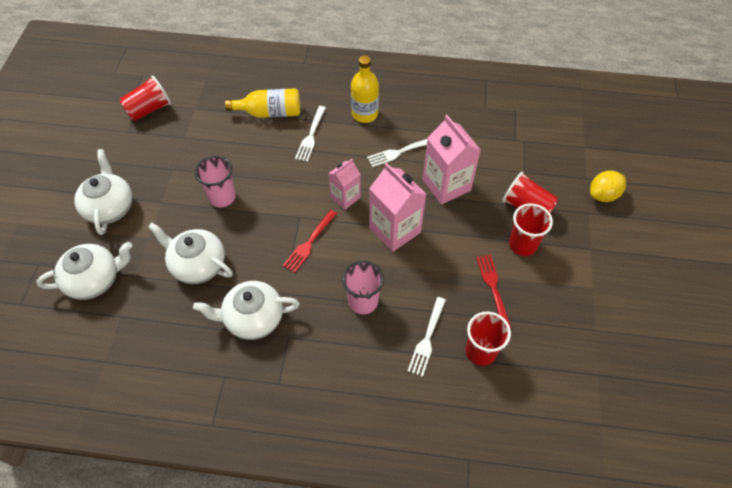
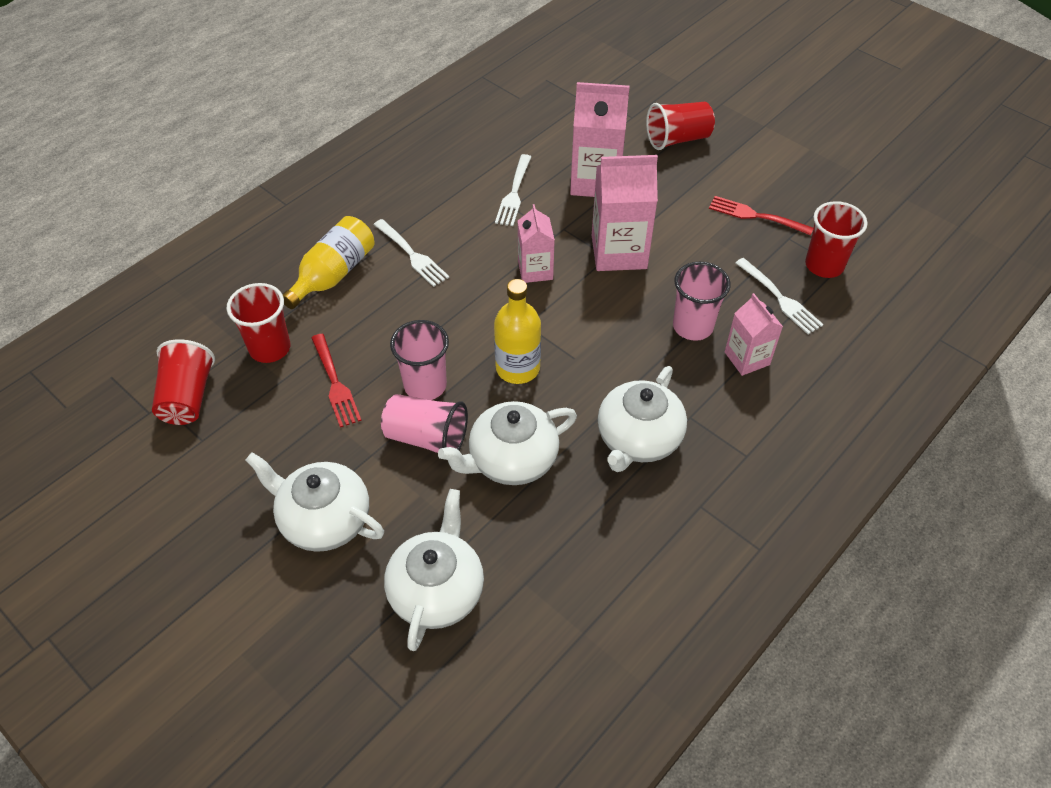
camera: 55 degrees left, 5 degrees down
red fork [283,210,337,273] -> red fork moved to [311,334,362,428]
yellow bottle [351,55,379,123] -> yellow bottle moved to [494,279,541,384]
red cup [509,203,553,256] -> red cup moved to [227,283,290,363]
yellow lemon [590,171,626,202] -> none
none -> pink cup [381,394,468,453]
none -> pink carton [725,293,783,376]

